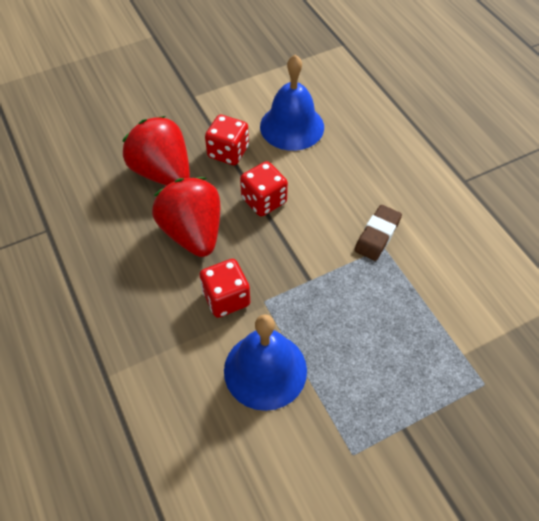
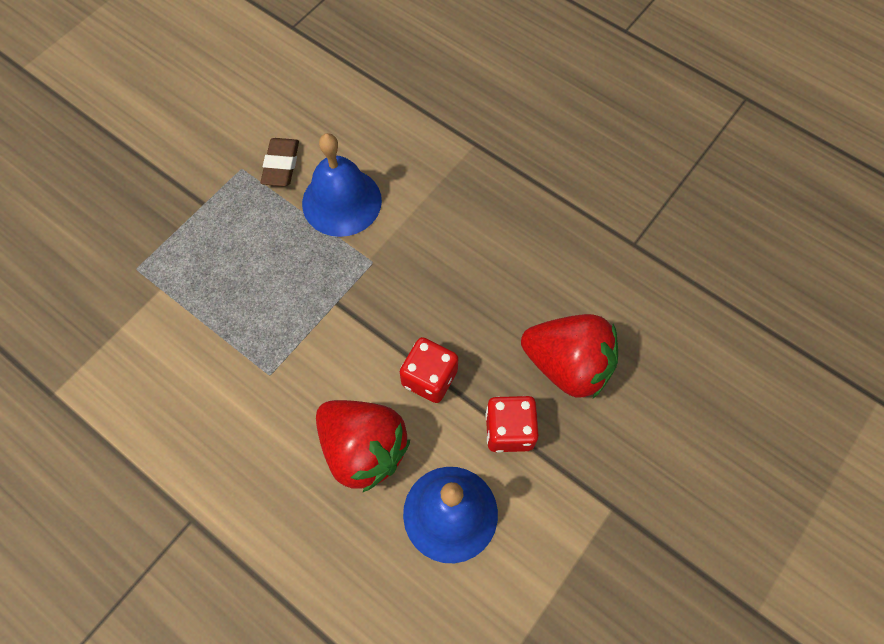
camera: 155 degrees right, 10 degrees up
red strawberry [152,177,220,257] -> red strawberry moved to [316,400,410,492]
red dice [200,259,250,318] -> none
brown eraser [355,205,402,261] -> brown eraser moved to [260,138,299,186]

